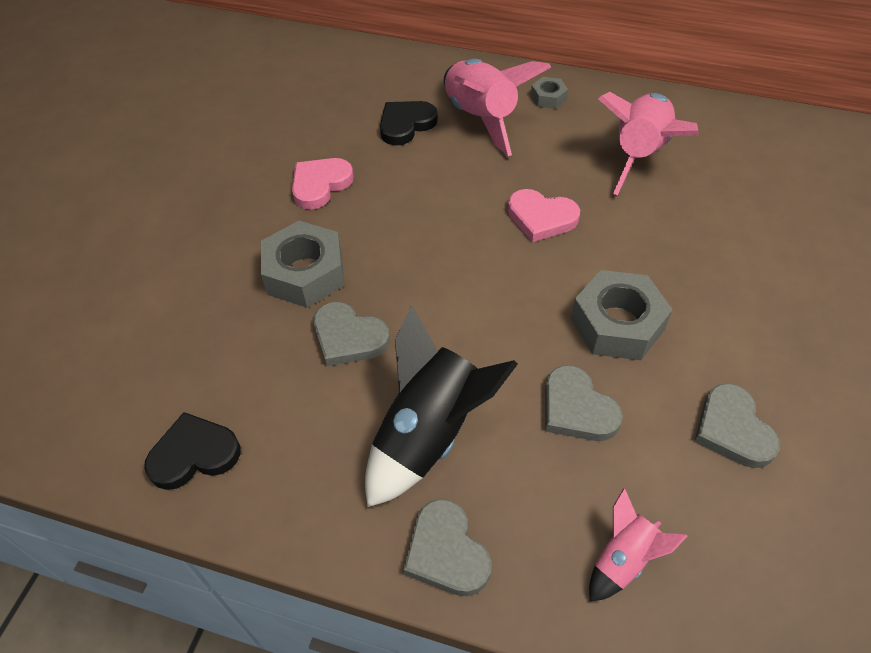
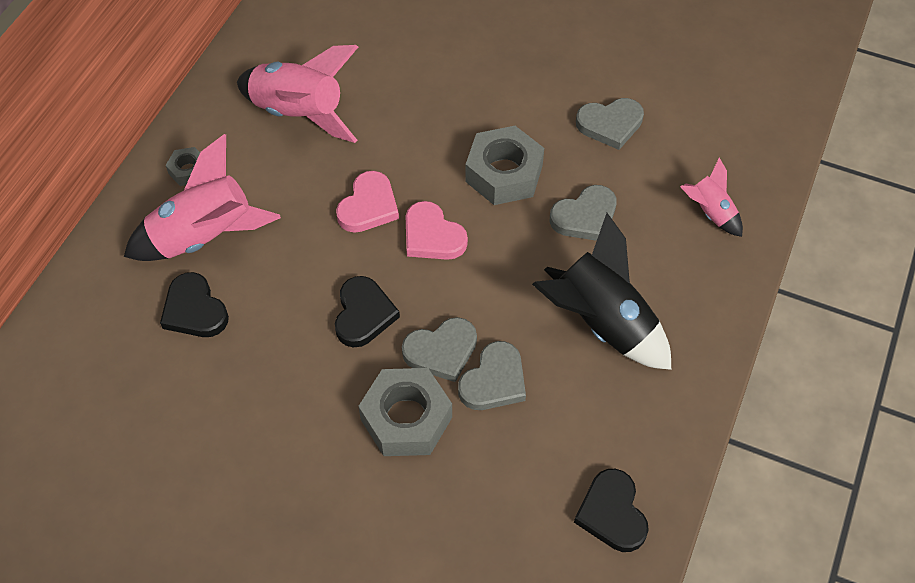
camera: 85 degrees left, 5 degrees up
pink heart [292,158,354,210] -> pink heart moved to [405,201,468,260]
grey heart [403,499,492,596] -> grey heart moved to [402,317,477,382]
none -> black heart [335,276,400,347]

